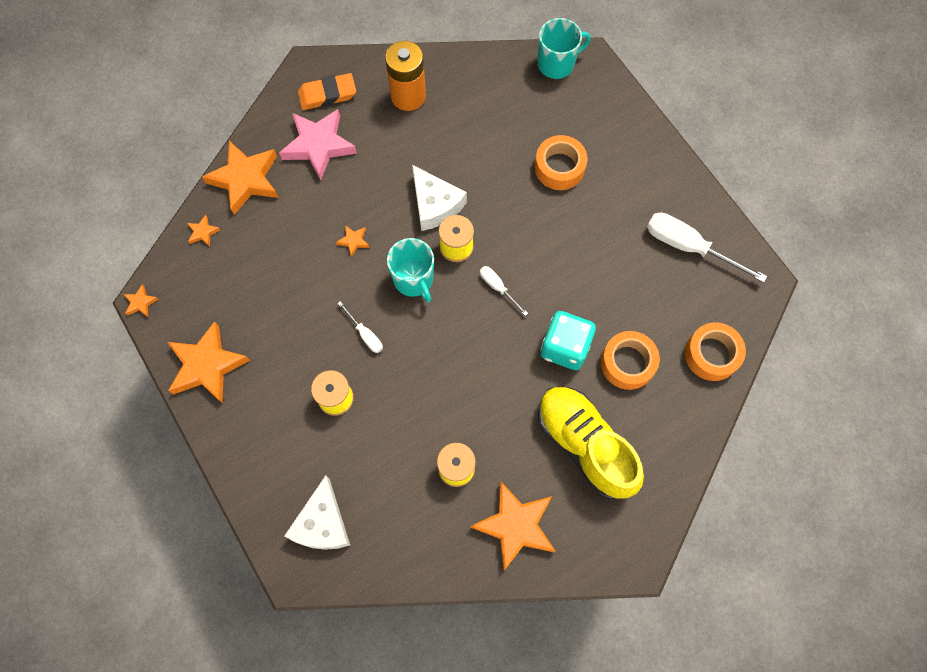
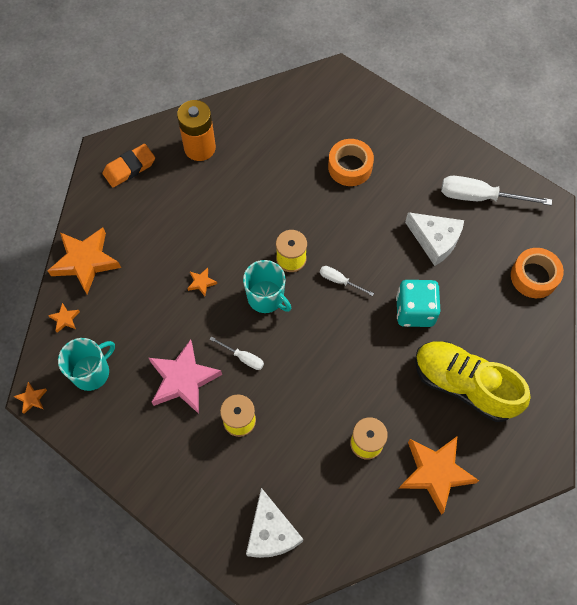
camera: 20 degrees left, 5 degrees down
orange star [167,321,250,404] -> none
pink star [279,109,357,180] -> pink star moved to [149,339,222,414]
white cheese [412,165,467,231] -> white cheese moved to [405,212,464,266]
turquoise mug [538,18,591,79] -> turquoise mug moved to [58,338,115,391]
orange tape [601,331,660,390] -> none

